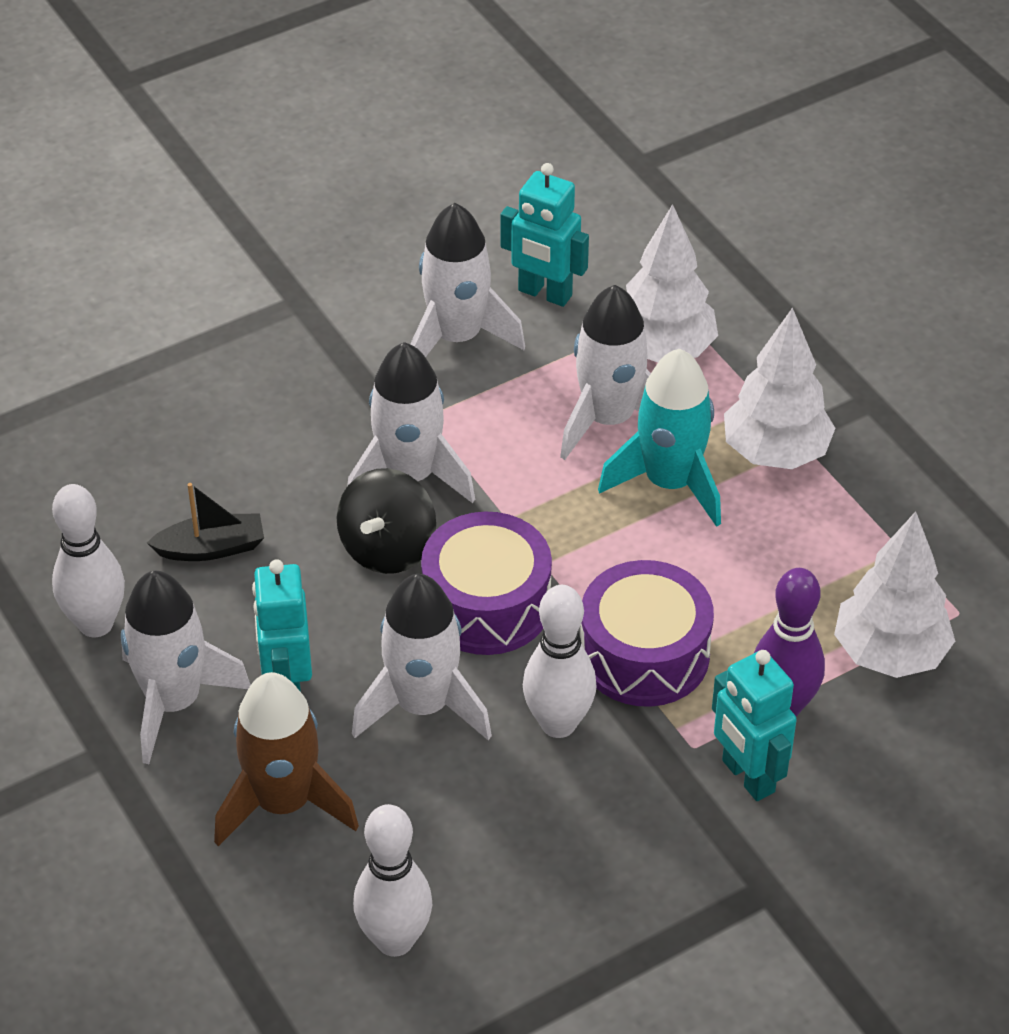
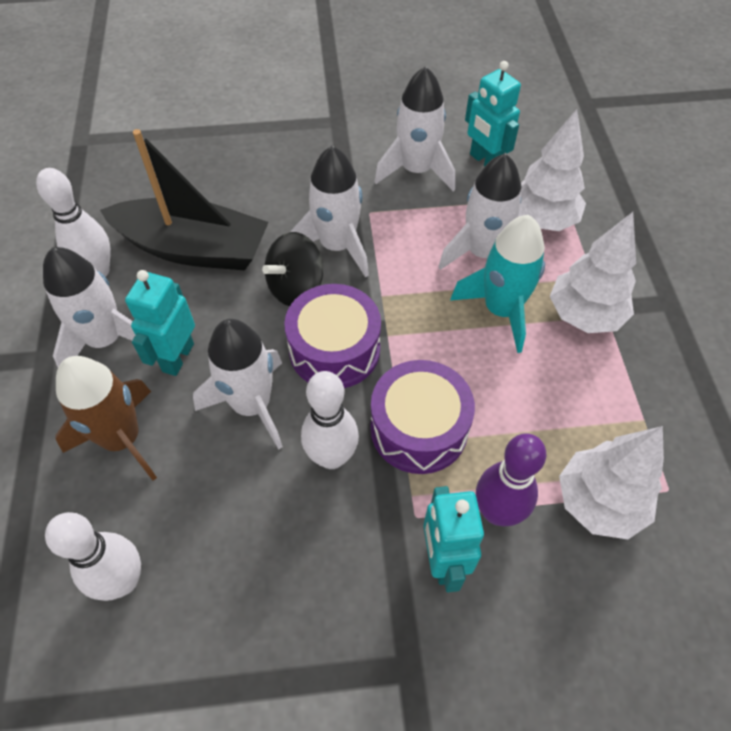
camera: 25 degrees right, 10 degrees up
black boat [147,483,264,561] -> black boat [100,129,269,271], size x2.18

